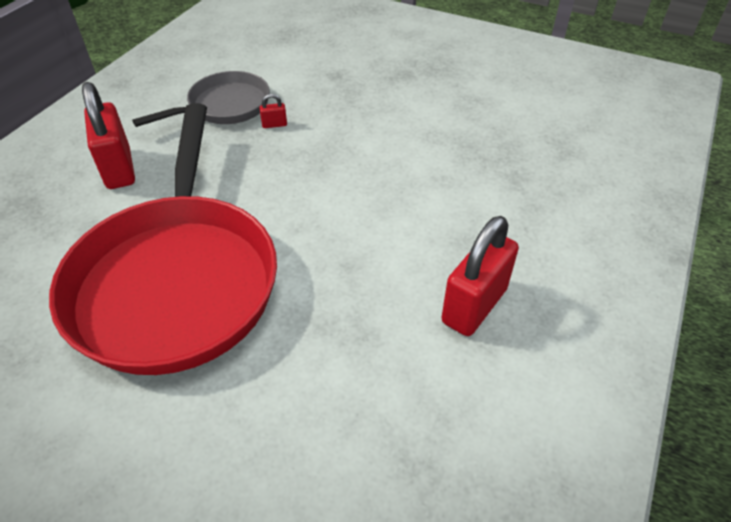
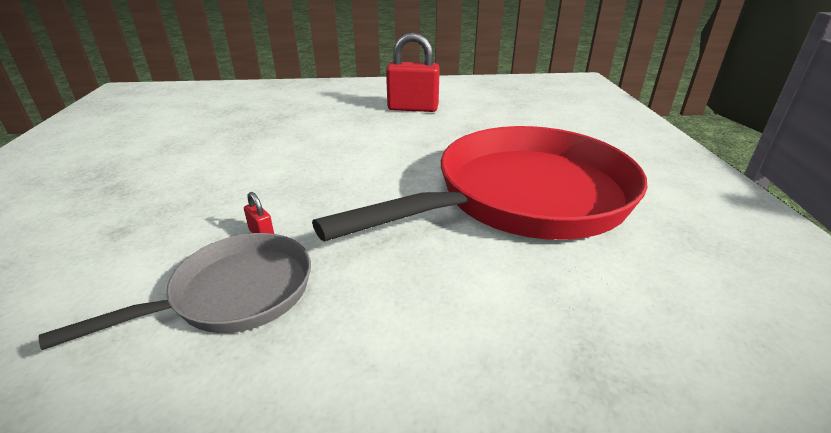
camera: 120 degrees left, 15 degrees down
red padlock [82,82,135,189] -> none
grey pan [132,71,270,127] -> grey pan turned 120 degrees clockwise [39,233,311,350]

